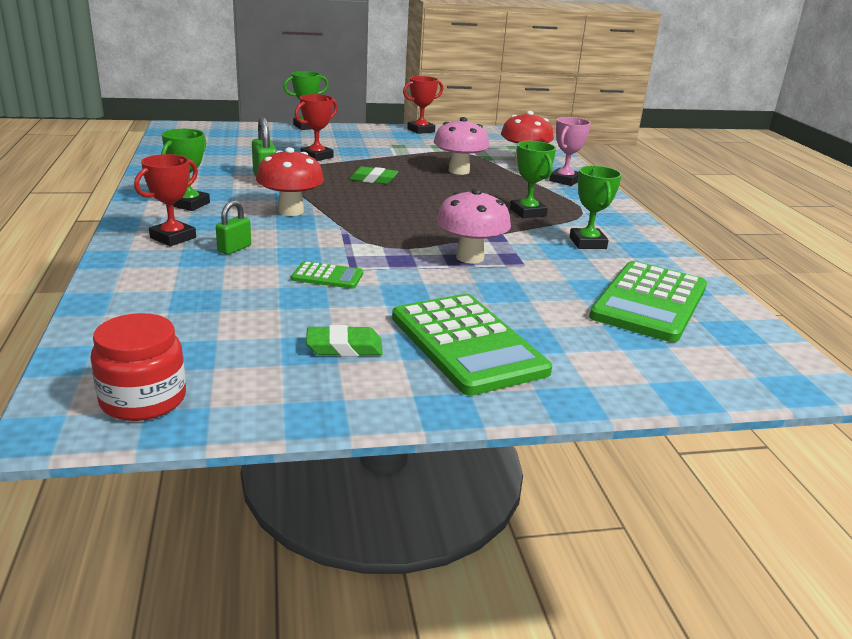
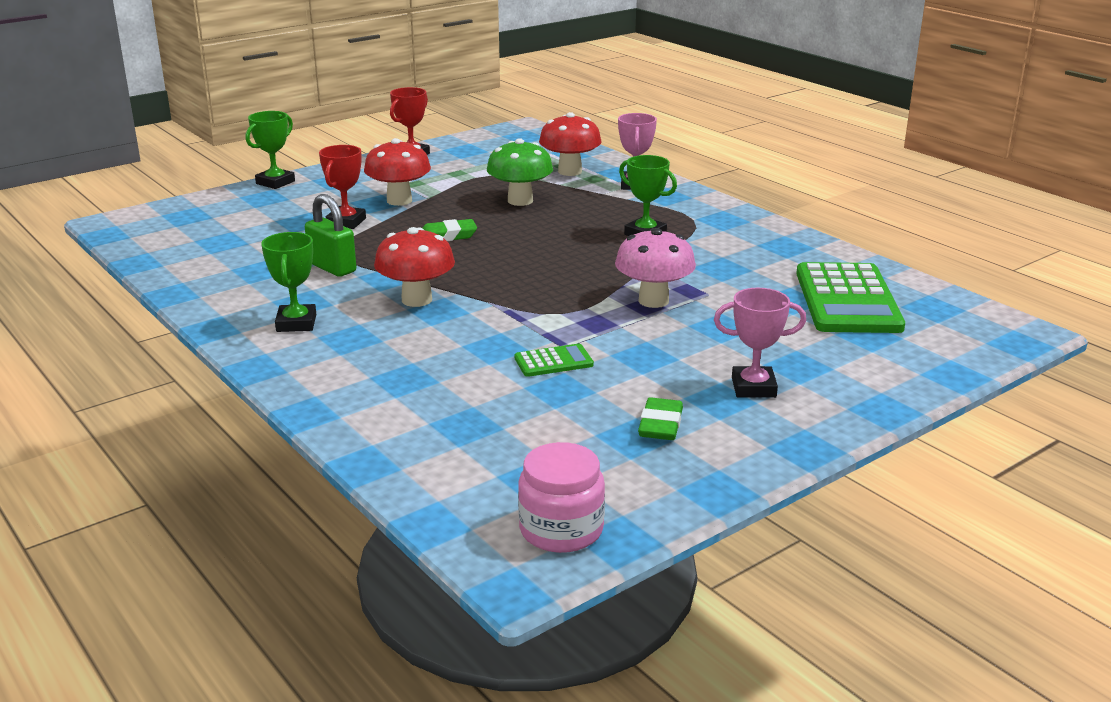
camera: 25 degrees left, 0 degrees up
red jar [90,313,186,421] -> pink jar [518,442,605,553]
red trophy [134,154,198,246] -> none
green padlock [216,200,251,255] -> none
green eraser [306,325,383,356] -> green eraser turned 45 degrees counterclockwise [638,397,683,440]
green calculator [392,294,552,396] -> pink trophy [714,288,806,398]
pink mushroom [434,117,489,175] -> green mushroom [487,138,553,206]
green trophy [570,166,622,249] -> none
none -> red mushroom [364,138,431,206]

